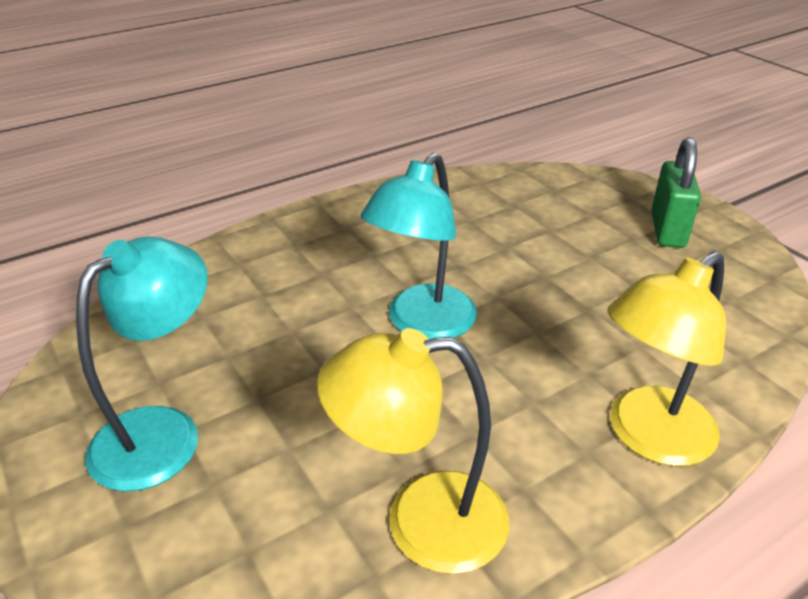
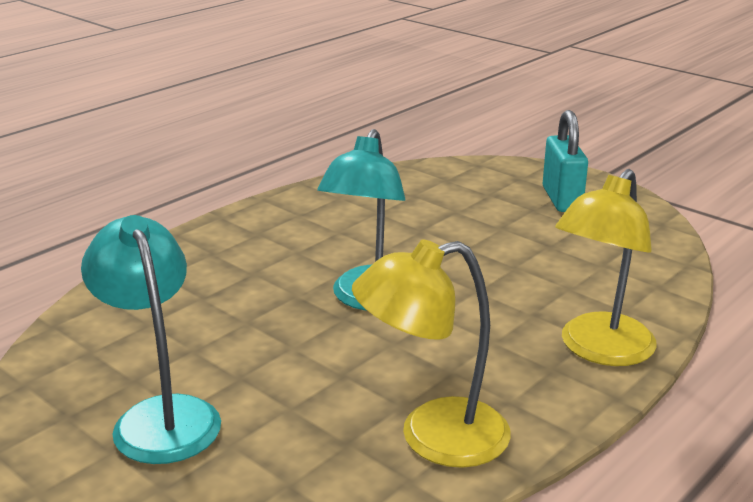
camera: 15 degrees left, 10 degrees down
turquoise lamp [76,237,208,492] -> turquoise lamp turned 45 degrees counterclockwise [81,215,221,464]
green padlock [651,137,701,248] -> turquoise padlock [543,110,588,212]

